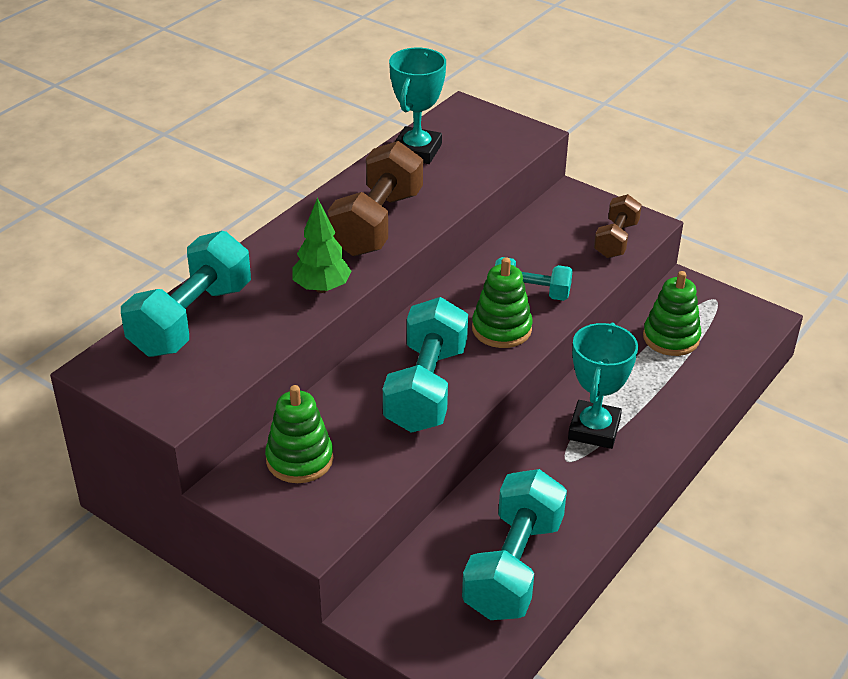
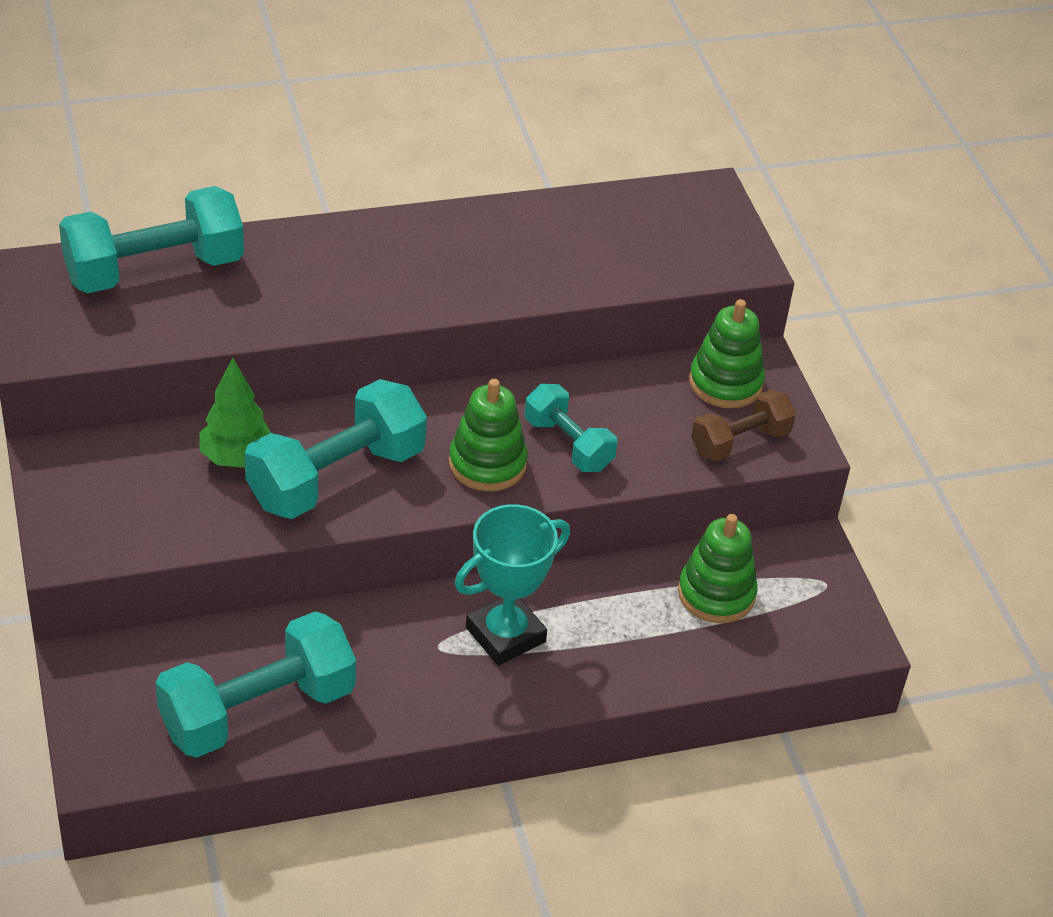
camera: 35 degrees right, 5 degrees up
green stacking toy [265,385,333,483] -> green stacking toy moved to [689,299,765,408]
green tree [292,198,352,293] -> green tree moved to [199,357,271,468]
brown dumbbell [328,141,423,256] -> none
turquoise trophy [389,48,446,164] -> none

